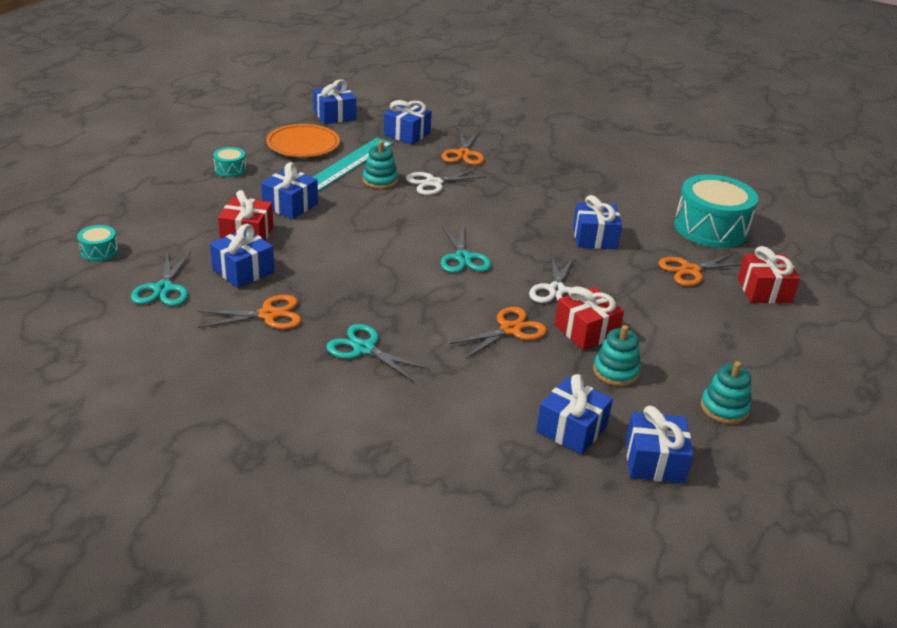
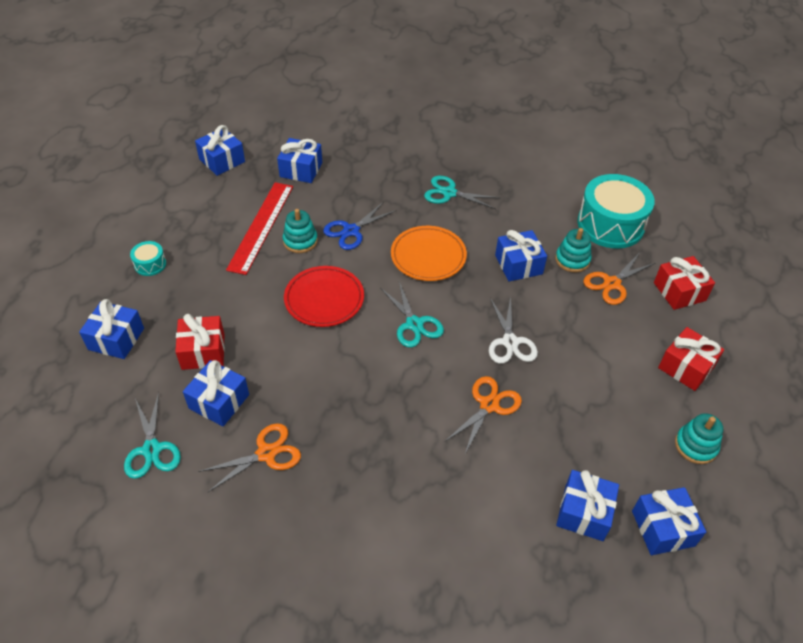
camera: 15 degrees left, 15 degrees up
turquoise drum [77,225,118,262] -> none
blue gift [261,162,318,219] -> blue gift moved to [79,299,144,359]
orange plate [266,124,340,157] -> orange plate moved to [391,226,467,281]
turquoise ruler [313,138,393,192] -> red ruler [226,182,293,275]
turquoise scissors [326,324,430,382] -> turquoise scissors moved to [424,176,500,209]
white scissors [406,169,487,195] -> blue scissors [323,202,397,250]
orange scissors [441,131,484,165] -> none
red gift [555,286,624,350] -> red gift moved to [658,327,724,391]
turquoise stacking toy [593,325,641,386] -> turquoise stacking toy moved to [555,228,592,273]
none -> red plate [284,266,364,327]

